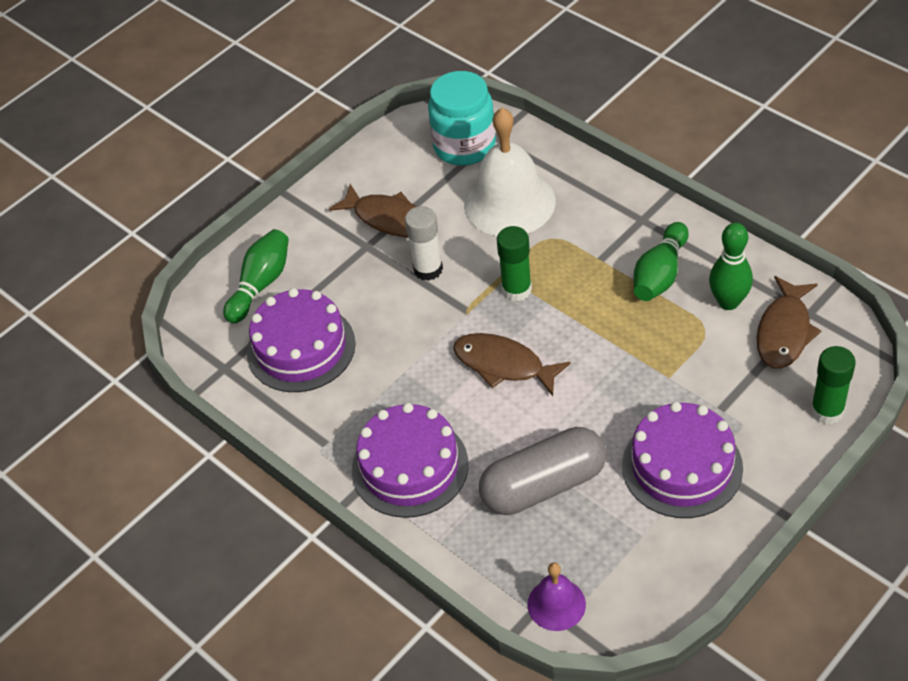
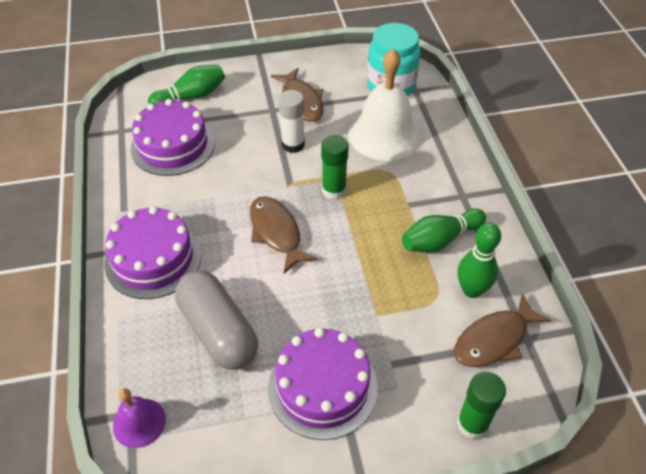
camera: 30 degrees right, 0 degrees up
grey capsule [479,427,606,515] -> grey capsule turned 45 degrees clockwise [175,270,258,370]

